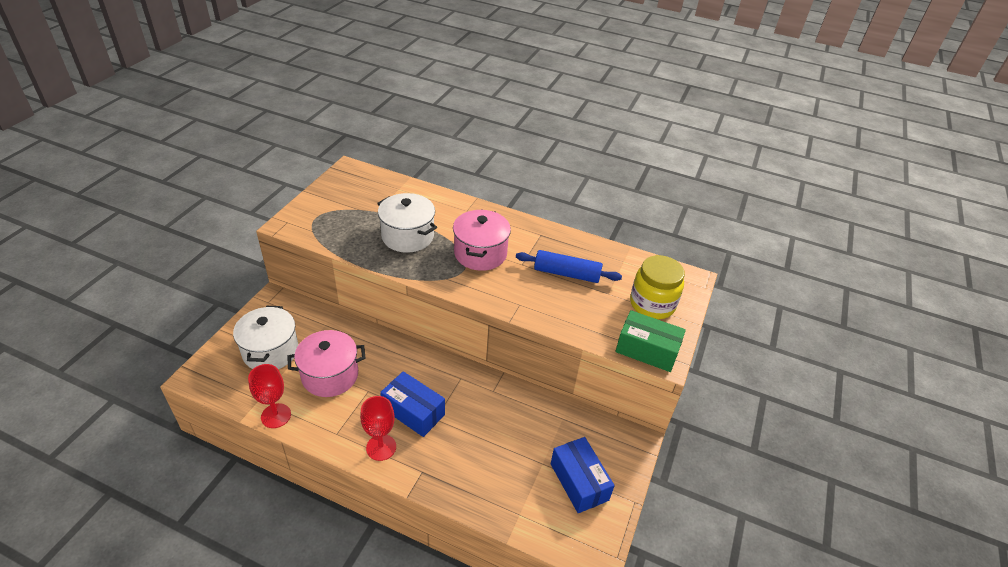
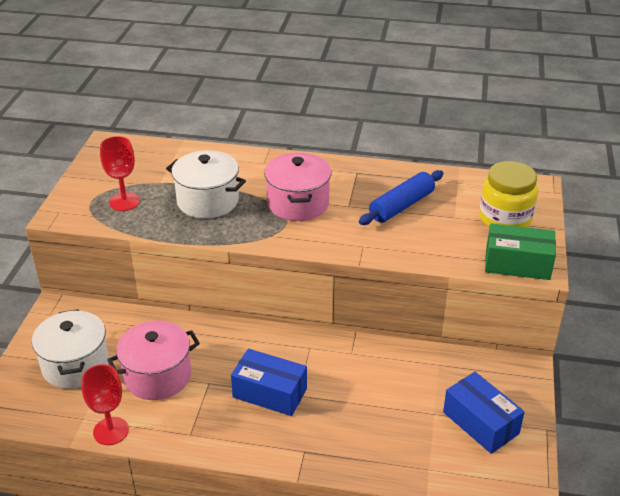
camera: 10 degrees left, 5 degrees down
red goblet [360,396,396,461] -> red goblet moved to [100,136,140,211]
blue rolling pin [516,250,622,283] -> blue rolling pin turned 45 degrees counterclockwise [359,170,443,225]

